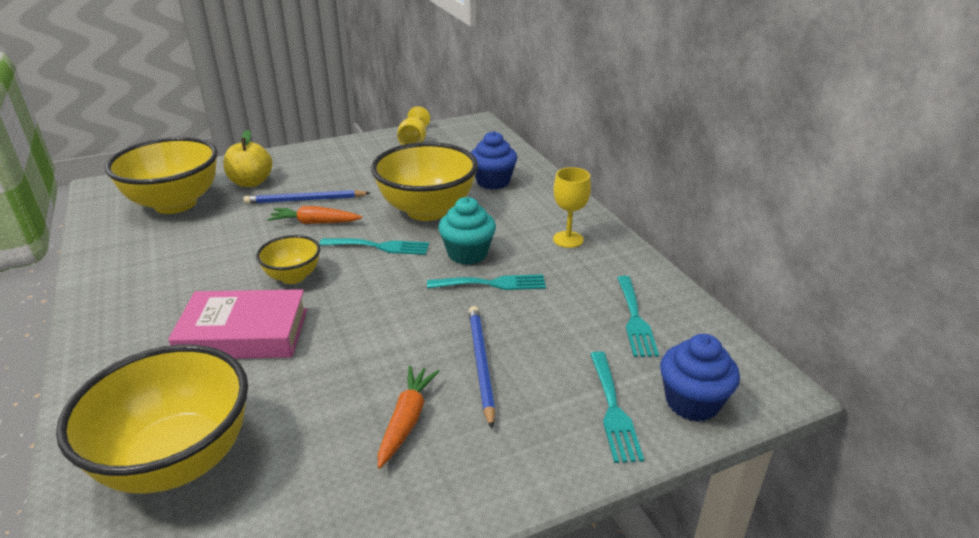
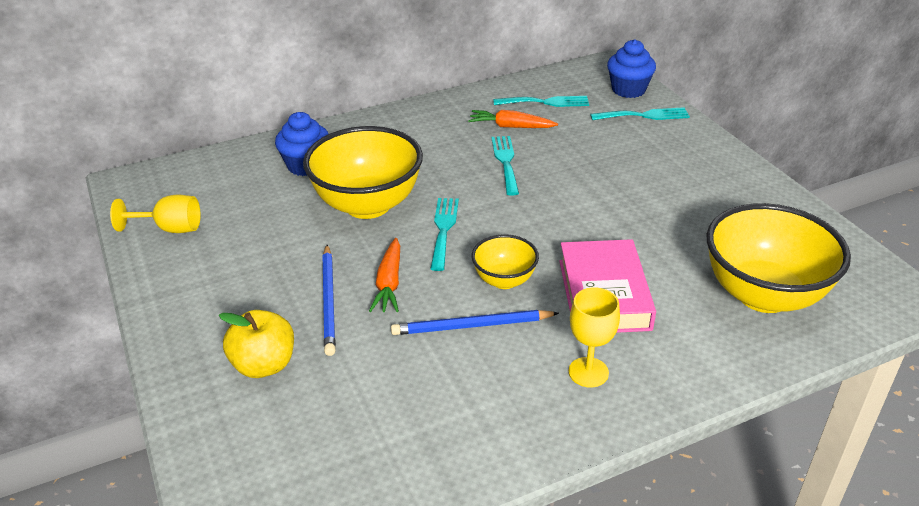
camera: 90 degrees left, 5 degrees up
yellow bowl [105,137,218,214] -> none
orange carrot [378,366,440,468] -> orange carrot moved to [468,110,558,128]
turquoise cupcake [438,197,496,265] -> none
blue pencil [469,306,495,429] -> blue pencil moved to [391,310,559,335]
yellow goblet [553,167,591,248] -> yellow goblet moved to [569,287,620,387]

